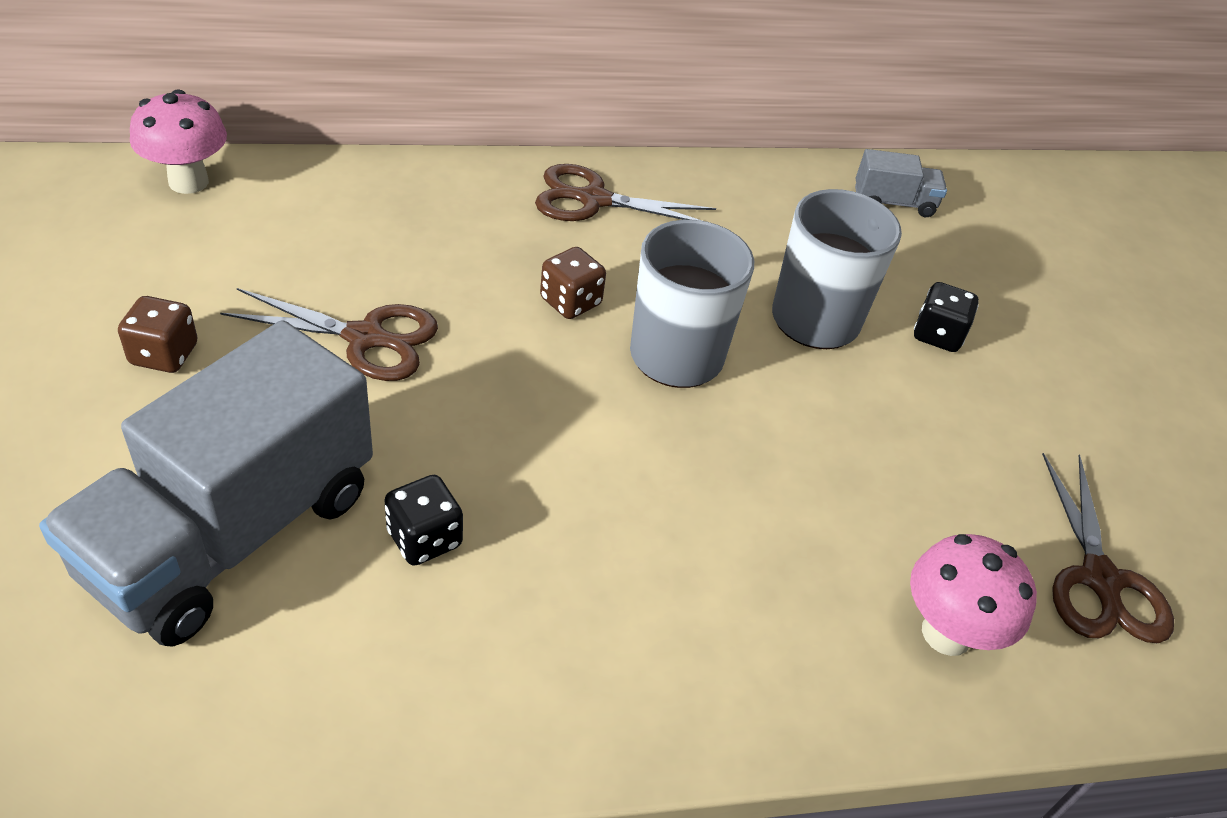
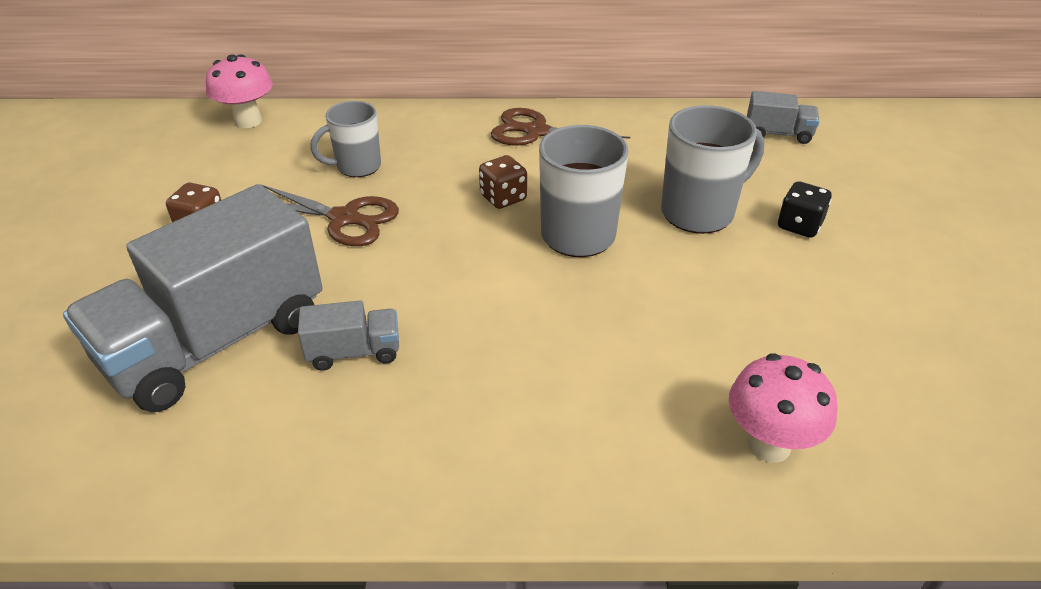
camera: 15 degrees right, 5 degrees down
black dice [384,475,463,566] -> grey truck [298,300,399,371]
brown scissors [1042,453,1174,643] -> none
none -> grey mug [310,101,381,177]

